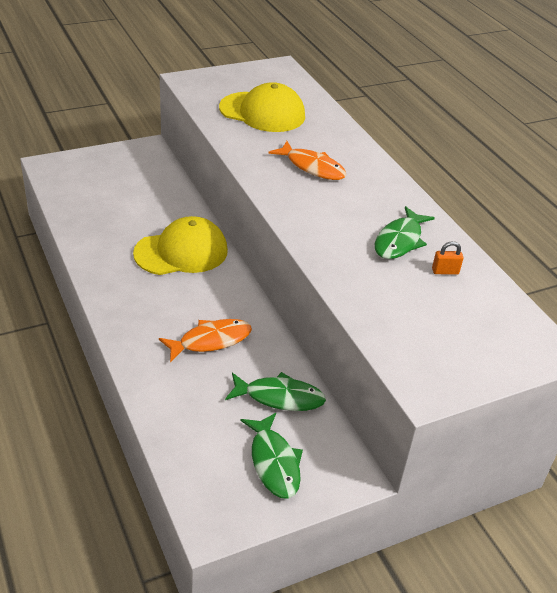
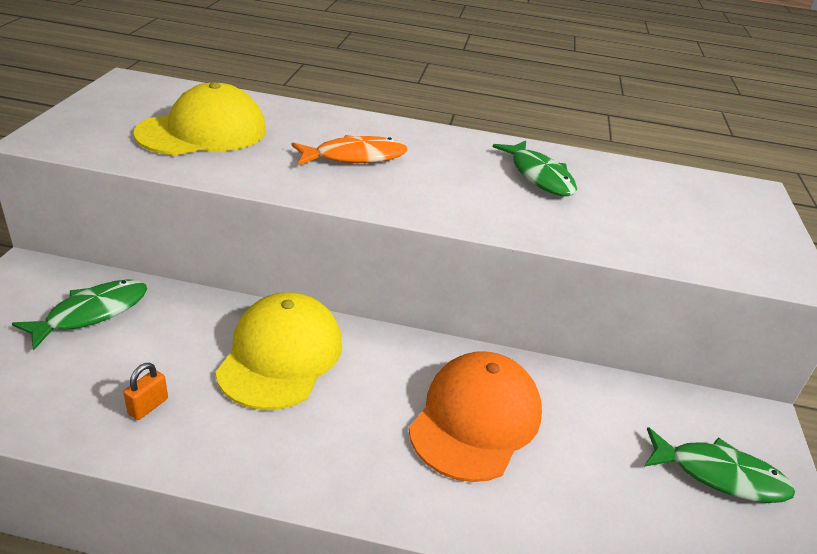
camera: 55 degrees left, 5 degrees down
orange fish [159,319,252,362] -> orange cap [409,351,542,482]
green fish [225,372,326,411] -> green fish moved to [12,279,147,351]
orange padlock [432,241,463,275] -> orange padlock moved to [123,363,168,420]

